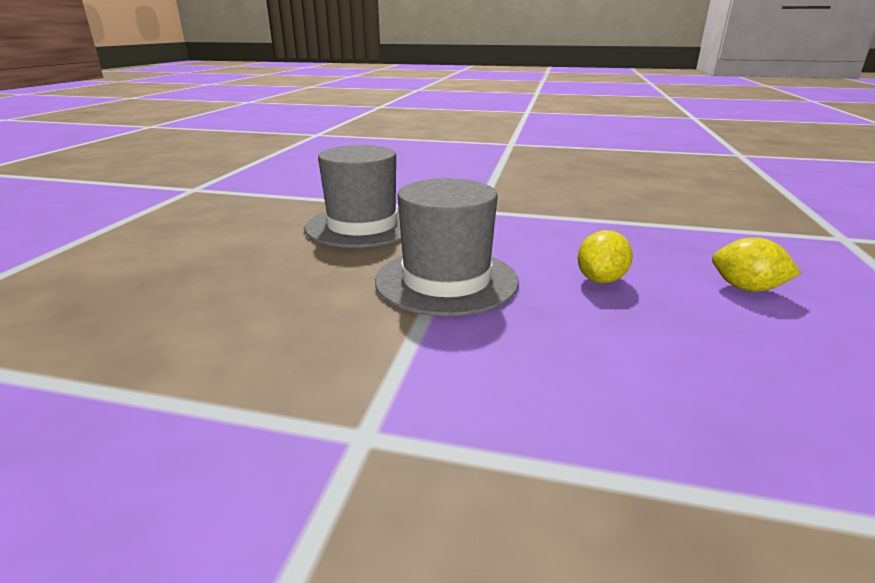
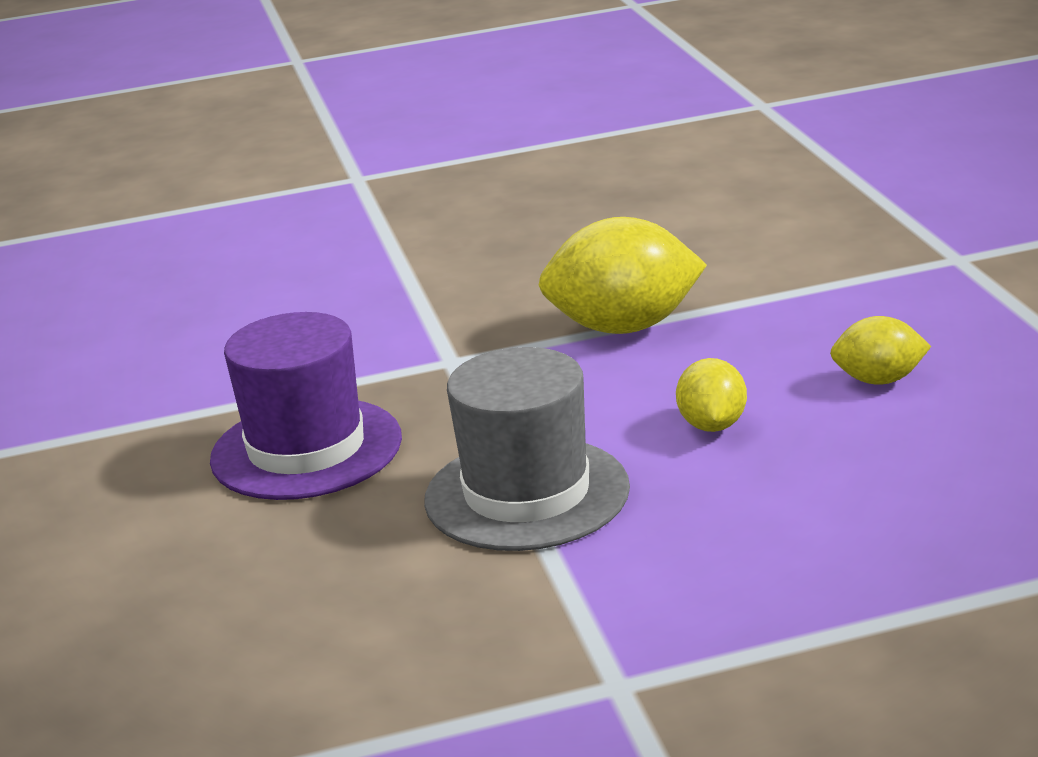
camera: 25 degrees left, 0 degrees up
grey hat [305,145,401,248] -> purple hat [210,312,402,500]
none -> yellow lemon [539,217,707,334]

